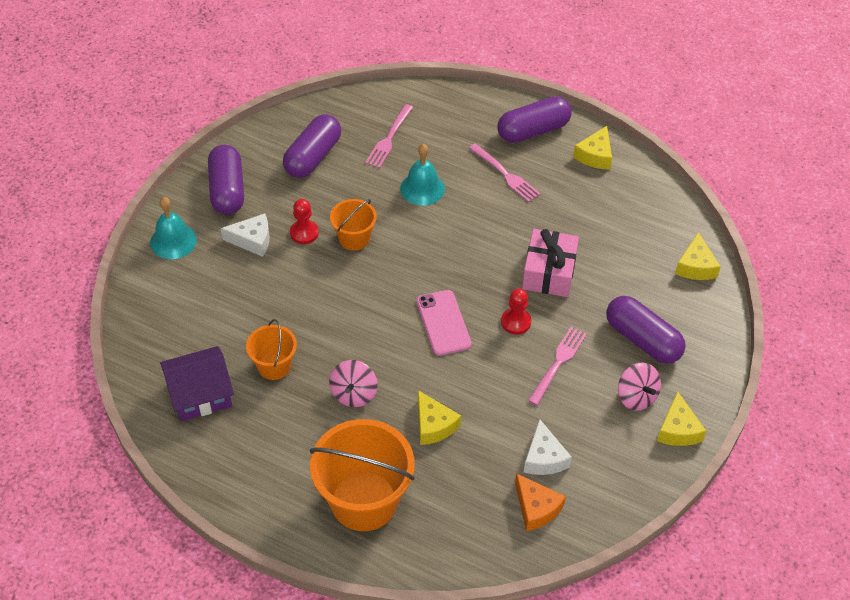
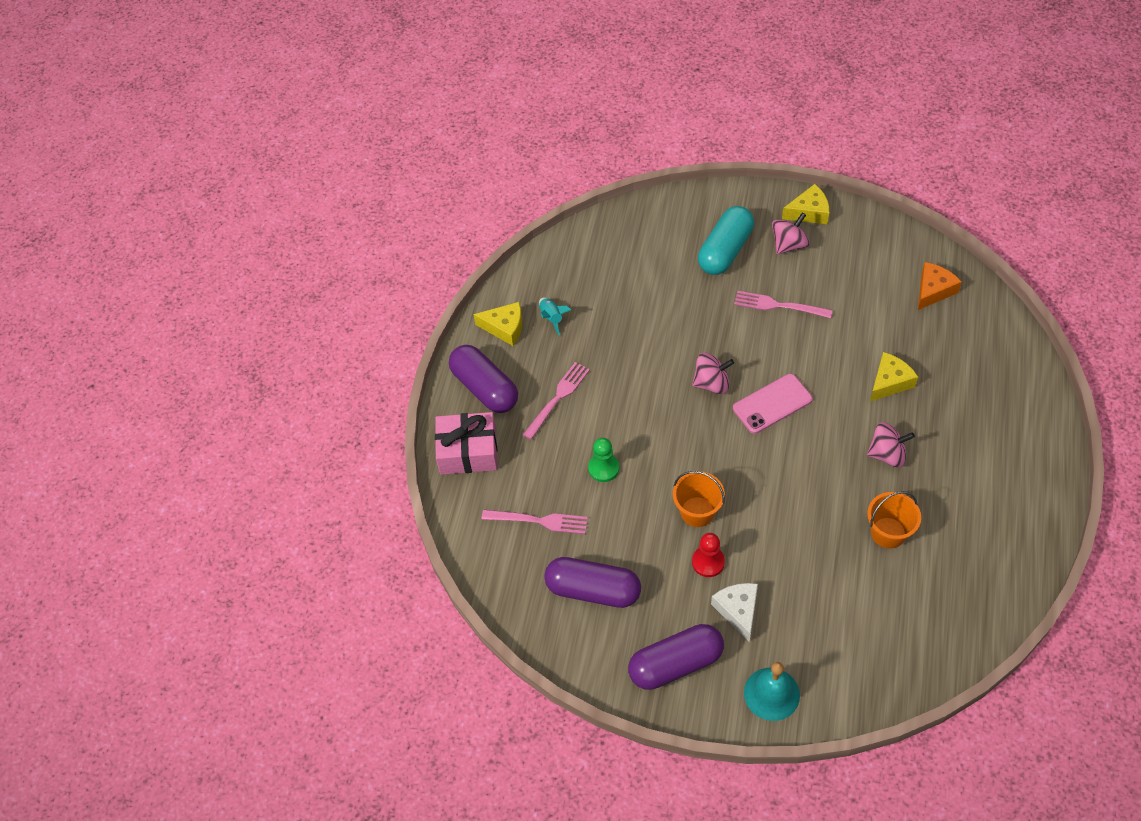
camera: 100 degrees left, 5 degrees up
purple house [160,346,234,421] -> none
orange bucket [310,419,415,531] -> none
turquoise bell [400,144,445,206] -> green pawn [588,438,619,482]
red pawn [501,289,531,335] -> none
pink gift [522,229,579,297] -> pink gift moved to [435,412,497,475]
white cheese [524,419,572,475] -> none
purple capsule [606,296,686,364] -> turquoise capsule [698,206,754,275]
yellow cheese [675,232,721,280] -> none
none -> turquoise rocket [539,297,571,335]
none -> pink spinning top [692,353,734,394]

